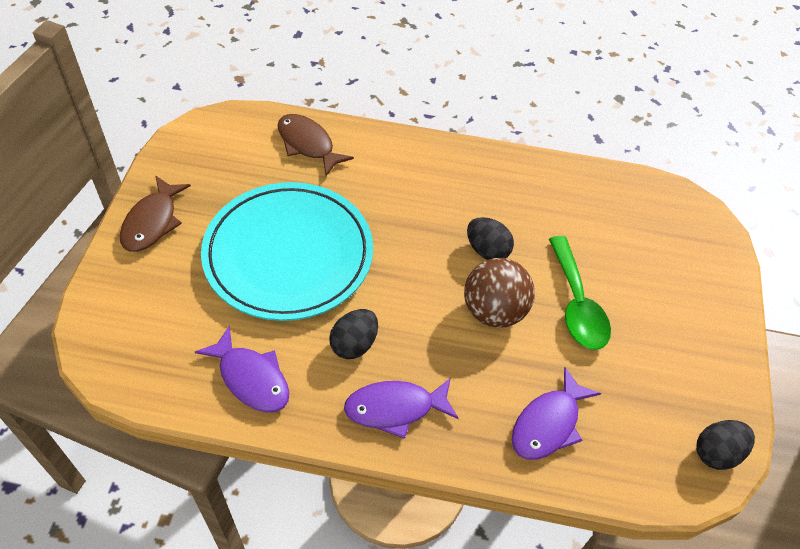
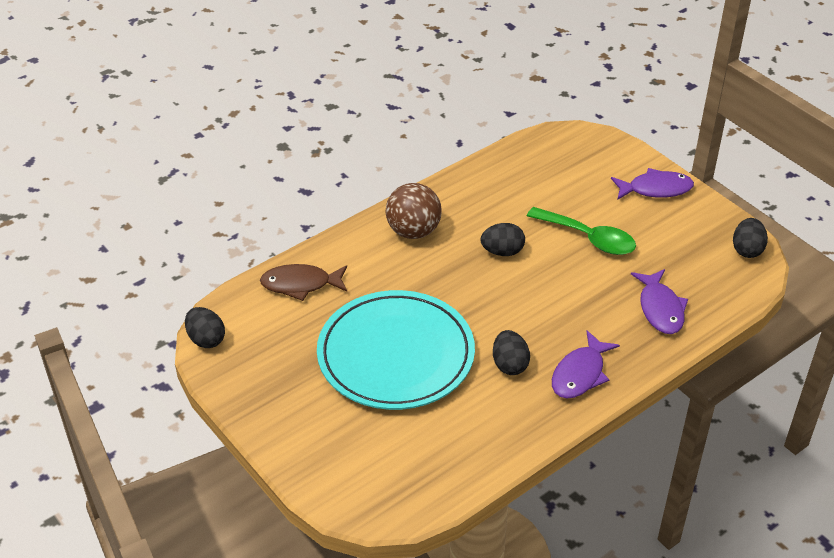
camera: 45 degrees left, 10 degrees down
brown fish [120,176,191,252] -> none
purple fish [195,326,289,412] -> purple fish moved to [611,168,694,200]
brown ball [464,258,535,328] -> brown ball moved to [386,183,442,239]
none -> black egg [185,307,225,348]

